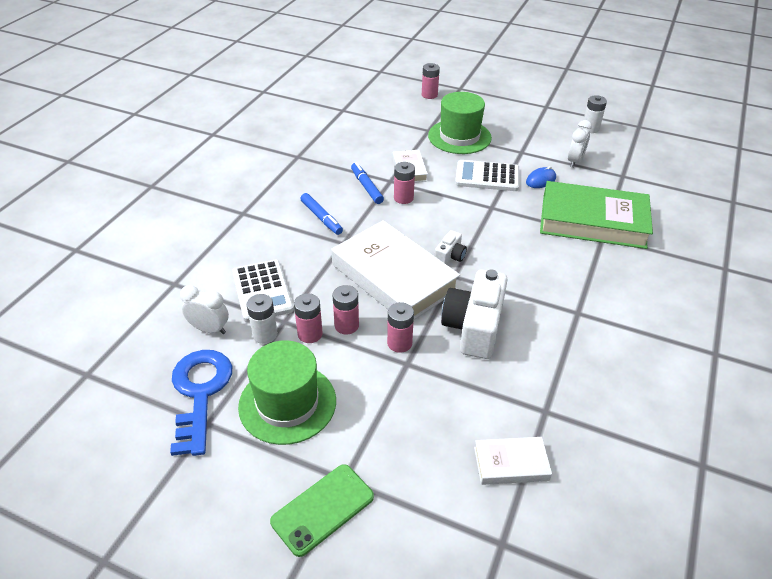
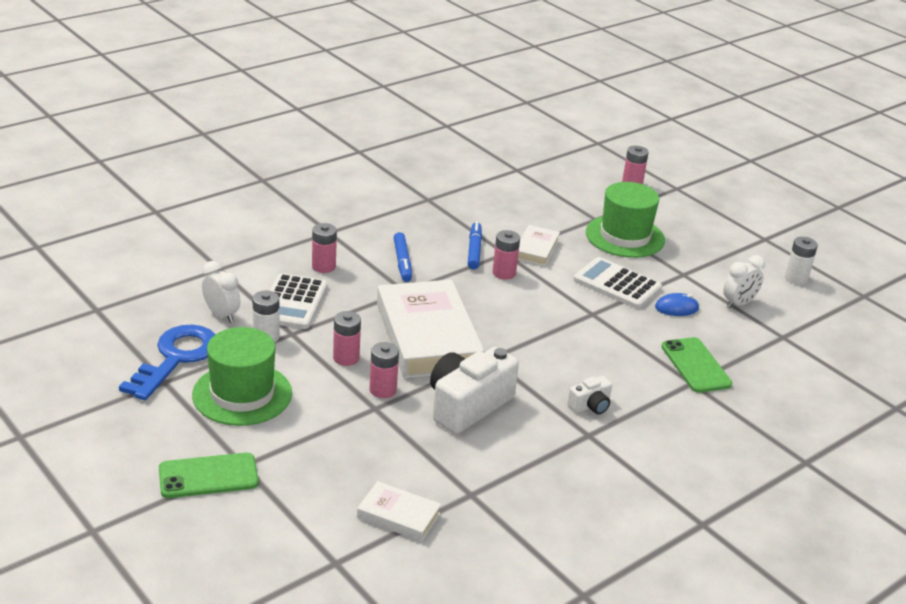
camera: 25 degrees right, 10 degrees down
pink battery [294,293,322,343] -> pink battery moved to [312,223,337,273]
white camera [435,230,467,265] -> white camera moved to [567,376,612,414]
green book [540,181,653,249] -> green phone [661,337,732,393]

